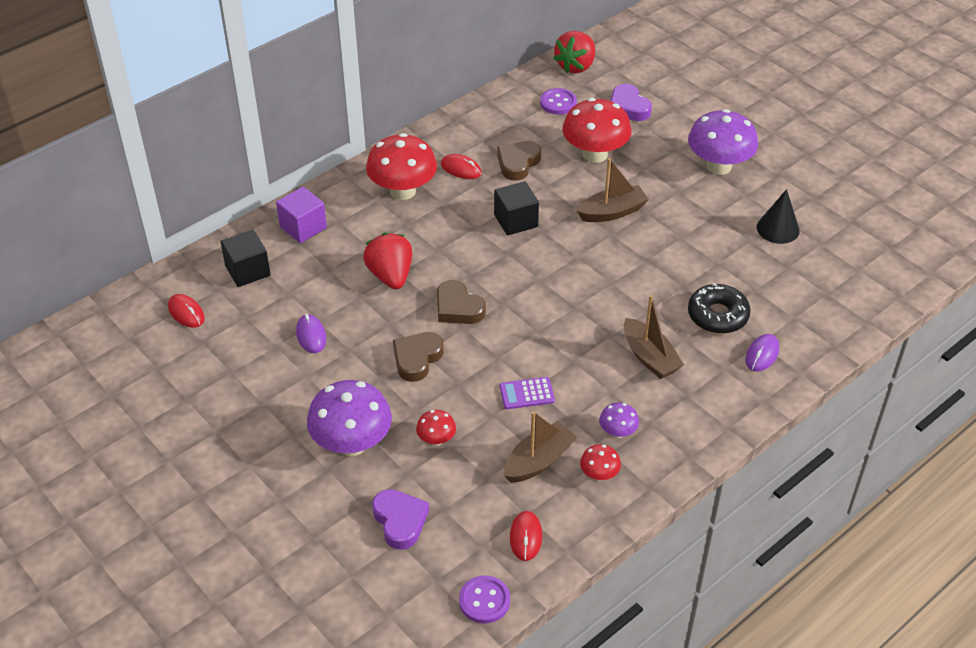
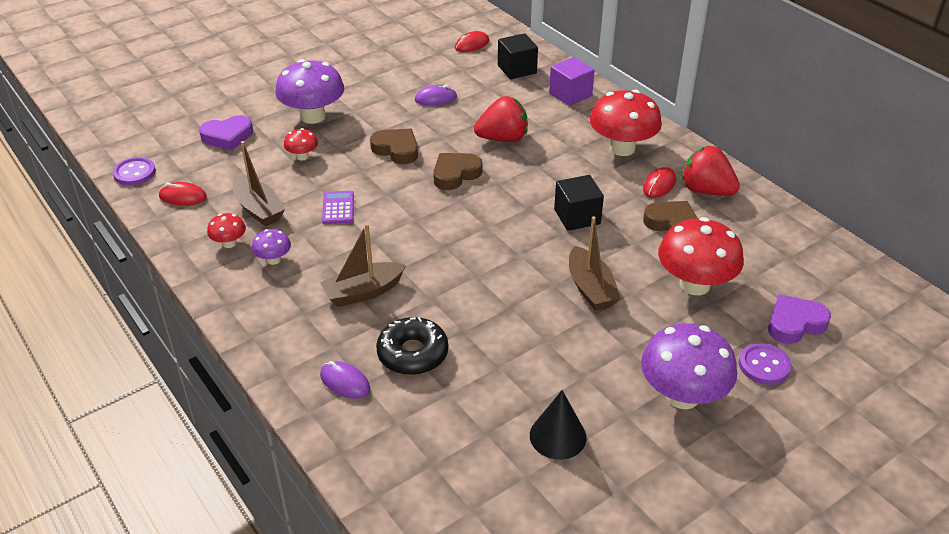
camera: 95 degrees right, 5 degrees down
purple button [540,88,577,115] -> purple button moved to [739,343,791,385]
red strawberry [553,31,595,73] -> red strawberry moved to [681,146,740,196]

